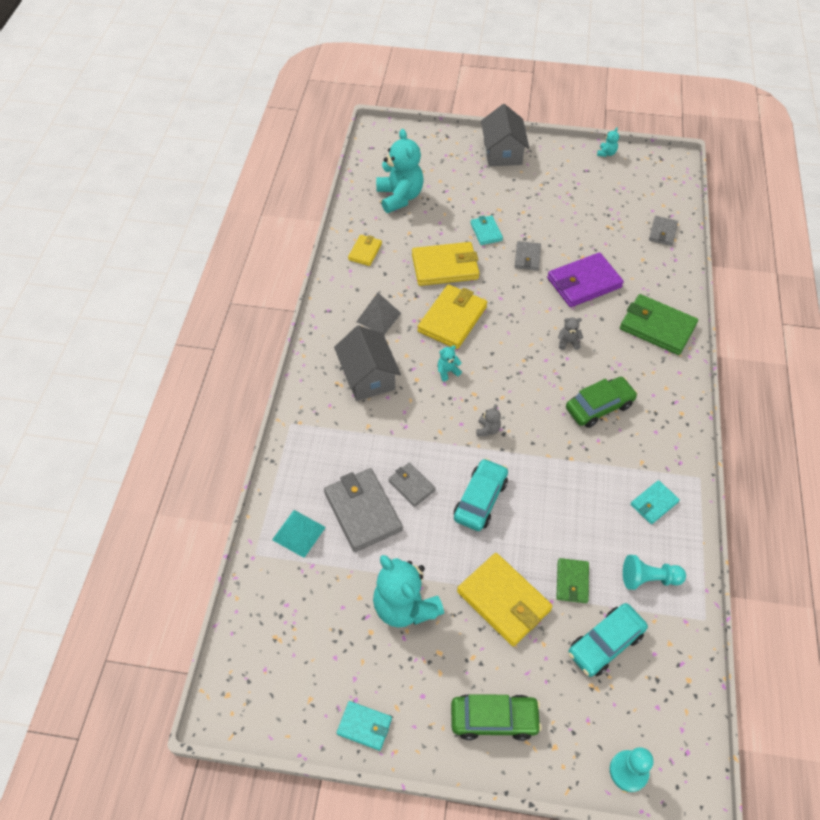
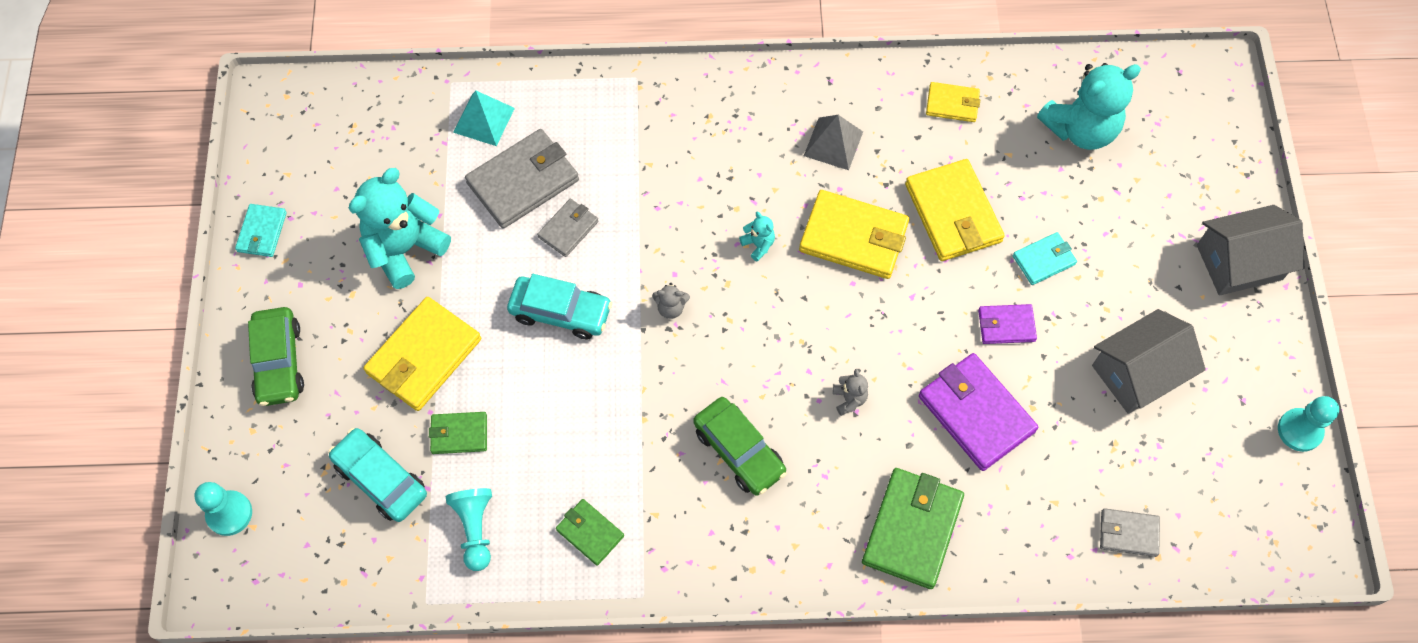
camera: 80 degrees right, 10 degrees up
grey house [334,325,401,401] -> grey house moved to [1092,309,1206,414]
grey wallet [515,241,541,271] -> purple wallet [978,304,1037,344]
turquoise teddy bear [597,127,619,157] -> turquoise pawn [1278,396,1339,452]
turquoise wallet [630,480,680,524] -> green wallet [556,499,624,566]

